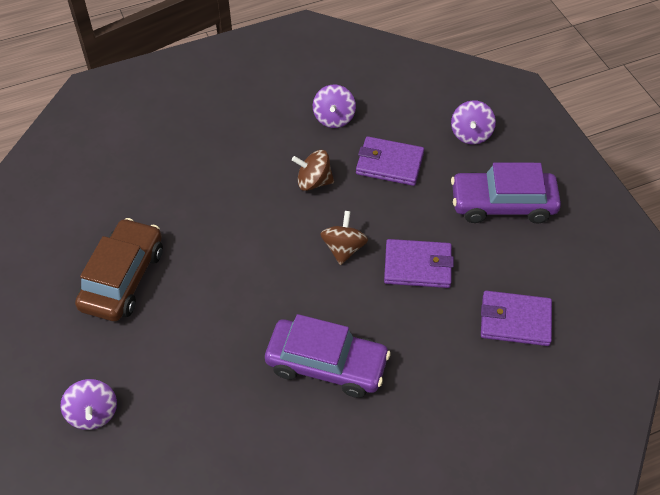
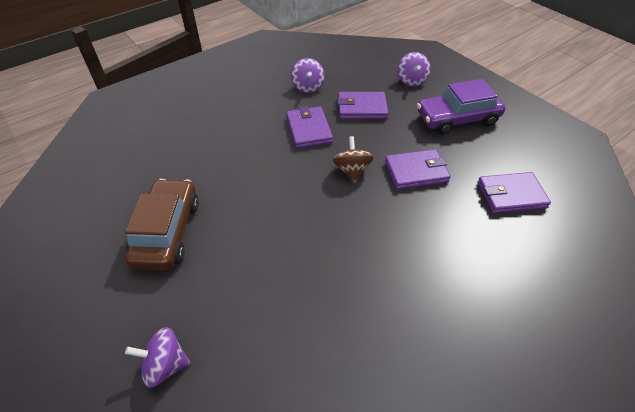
camera: 15 degrees left, 5 degrees down
purple spinning top [60,379,117,430] -> purple spinning top turned 120 degrees clockwise [125,327,190,388]
purple car [265,314,391,398] -> none
brown spinning top [292,150,334,191] -> purple wallet [286,106,333,148]

